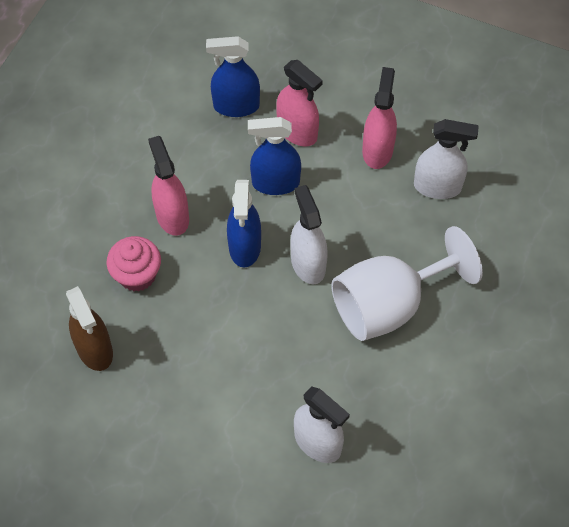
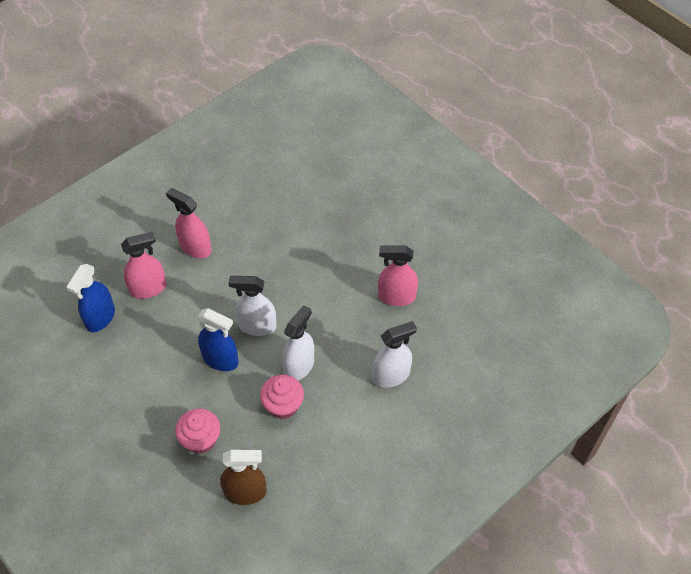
camera: 65 degrees left, 5 degrees down
pink spray bottle [148,136,189,236] -> pink spray bottle moved to [378,245,418,306]
blue spray bottle [248,117,301,195] -> none
white goblet [331,226,483,341] -> none
white spray bottle [414,119,479,199] -> white spray bottle moved to [282,305,314,380]
none -> pink cupcake [260,375,304,419]

